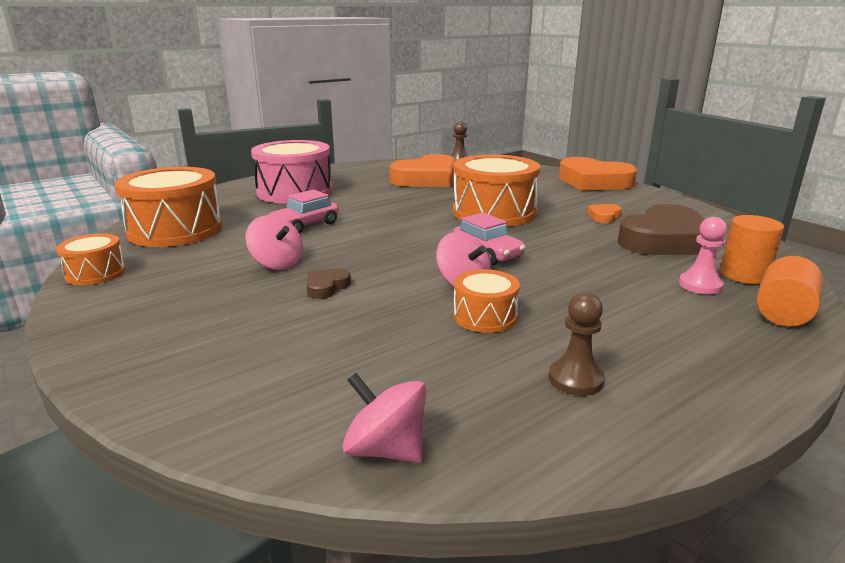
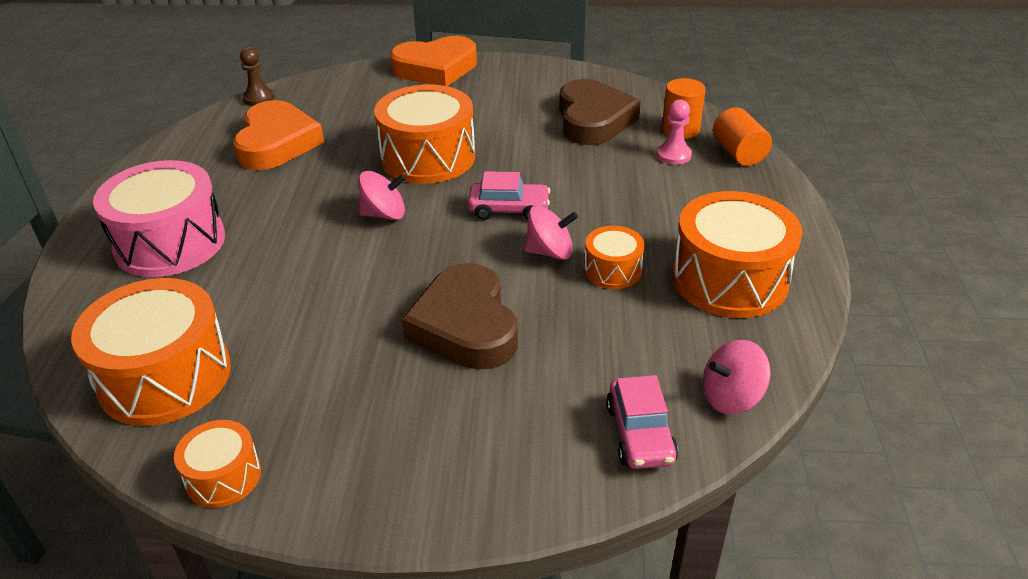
camera: 50 degrees left, 15 degrees up
pink spinning top [245,215,303,270] -> pink spinning top moved to [358,171,406,220]
pink car [269,190,339,233] -> pink car moved to [606,375,678,469]
brown heart [307,268,351,299] -> brown heart [402,263,518,370], size x2.39
brown pawn [549,292,605,396] -> orange drum [672,191,803,318]
orange heart [587,204,622,223] -> none

